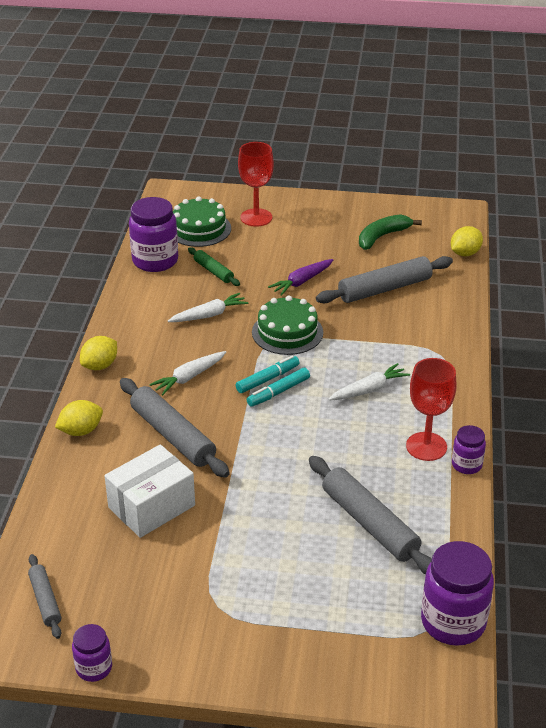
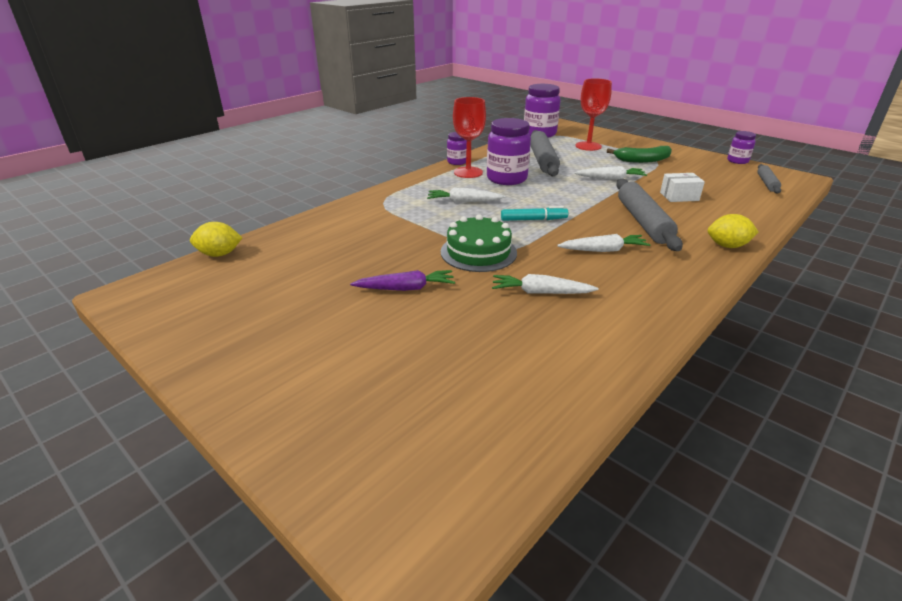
camera: 145 degrees left, 5 degrees down
yellow lemon [80,336,117,370] -> none
white box [105,444,195,538] -> white box [660,173,705,202], size x0.60
purple jar [129,197,178,272] -> purple jar moved to [487,118,531,185]
green cake [173,196,231,247] -> none
green rolling pin [188,247,240,286] -> none
turquoise marker [236,355,299,393] -> none
red goblet [238,142,274,227] -> red goblet moved to [575,78,612,151]
grey rolling pin [316,256,453,303] -> none
green banana [359,214,422,250] -> green banana moved to [607,146,672,163]
none -> white carrot [575,166,647,180]

